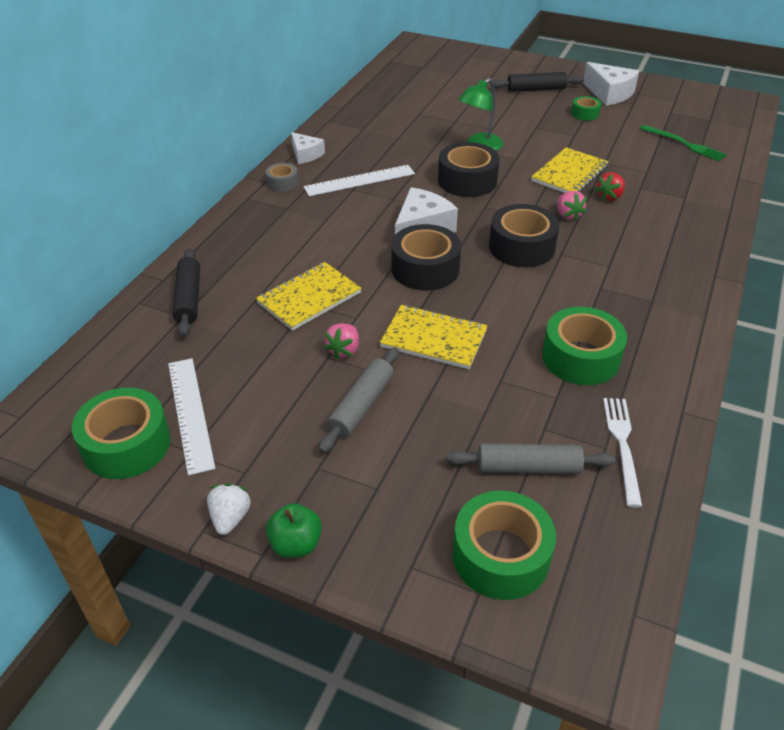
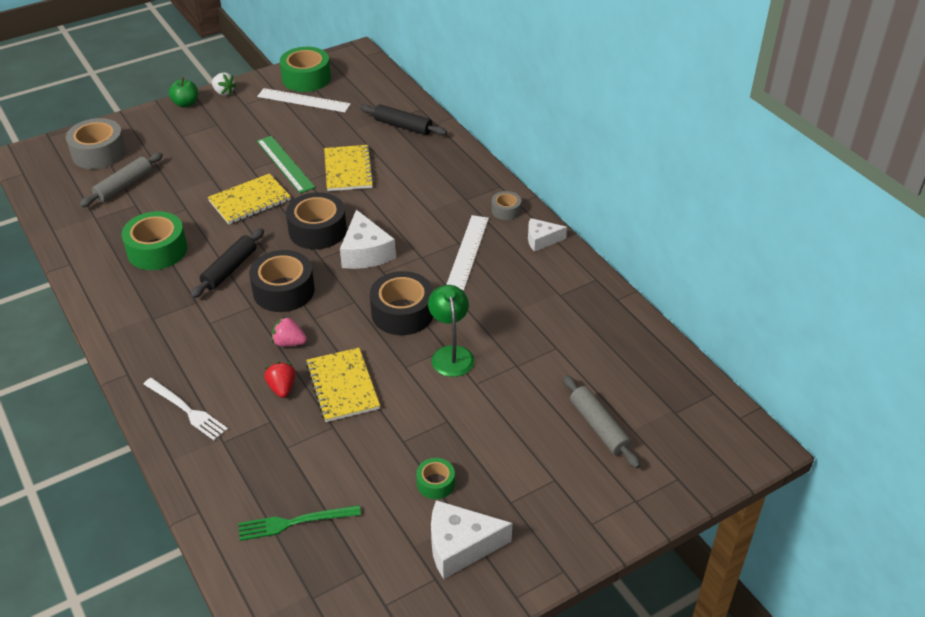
camera: 125 degrees right, 0 degrees up
grey rolling pin [319,347,399,453] -> grey rolling pin moved to [563,375,640,469]
pink strawberry [324,323,359,359] -> green ruler [257,136,315,193]
green tape [453,490,556,600] -> grey tape [66,118,126,169]
black rolling pin [493,72,584,92] -> black rolling pin moved to [190,228,264,298]
white fork [603,398,642,507] -> white fork moved to [144,378,228,440]

